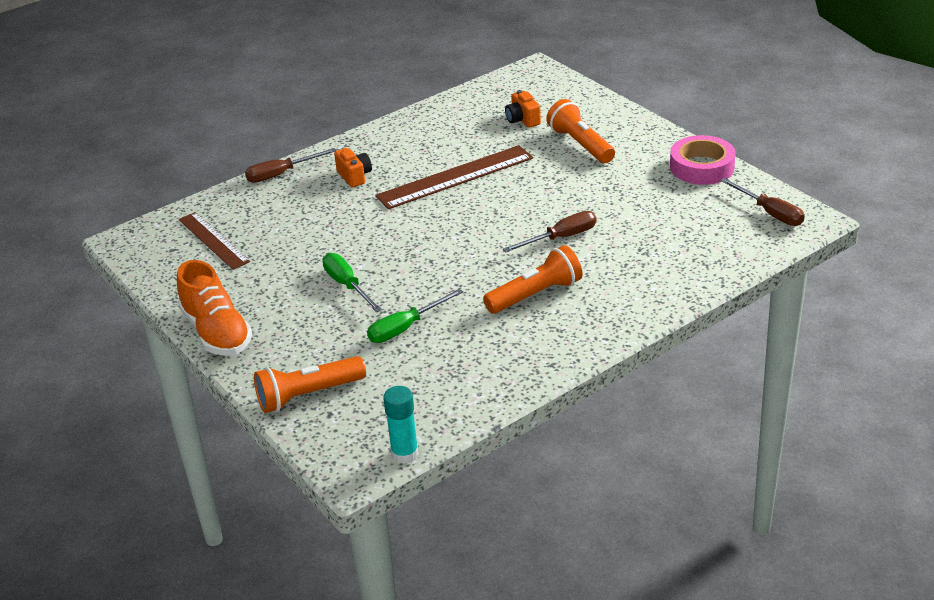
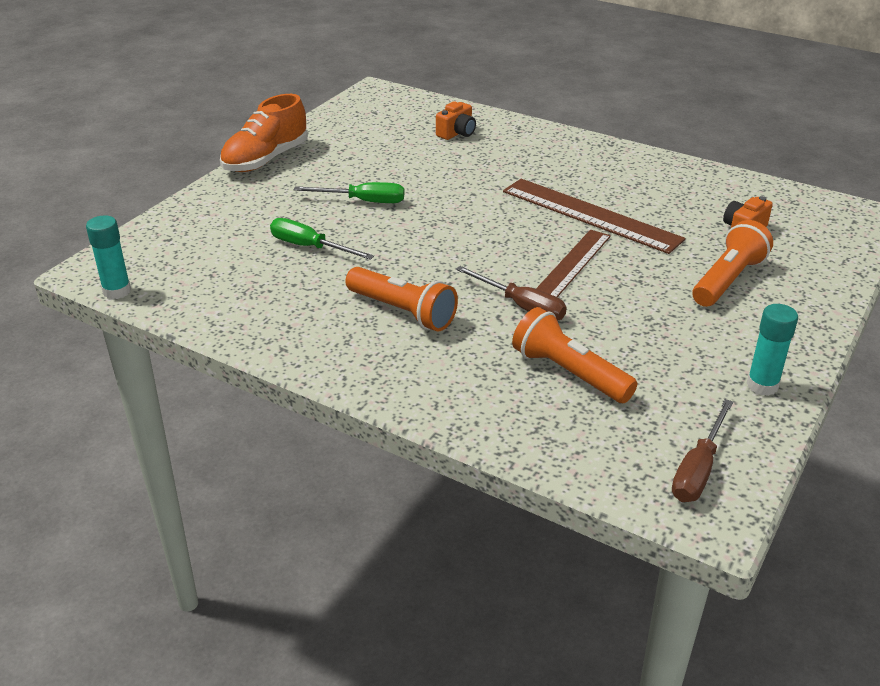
camera: 65 degrees right, 0 degrees up
brown ruler [179,212,250,270] -> brown ruler moved to [536,230,611,297]
brown screwdriver [245,148,337,183] -> none
orange flashlight [254,356,366,413] -> orange flashlight moved to [512,307,638,403]
green screwdriver [322,253,382,312] -> green screwdriver turned 60 degrees clockwise [294,182,404,203]
orange camera [334,148,372,187] -> orange camera moved to [436,101,476,140]
pink tape [670,135,736,185] -> turquoise glue stick [747,304,798,396]

